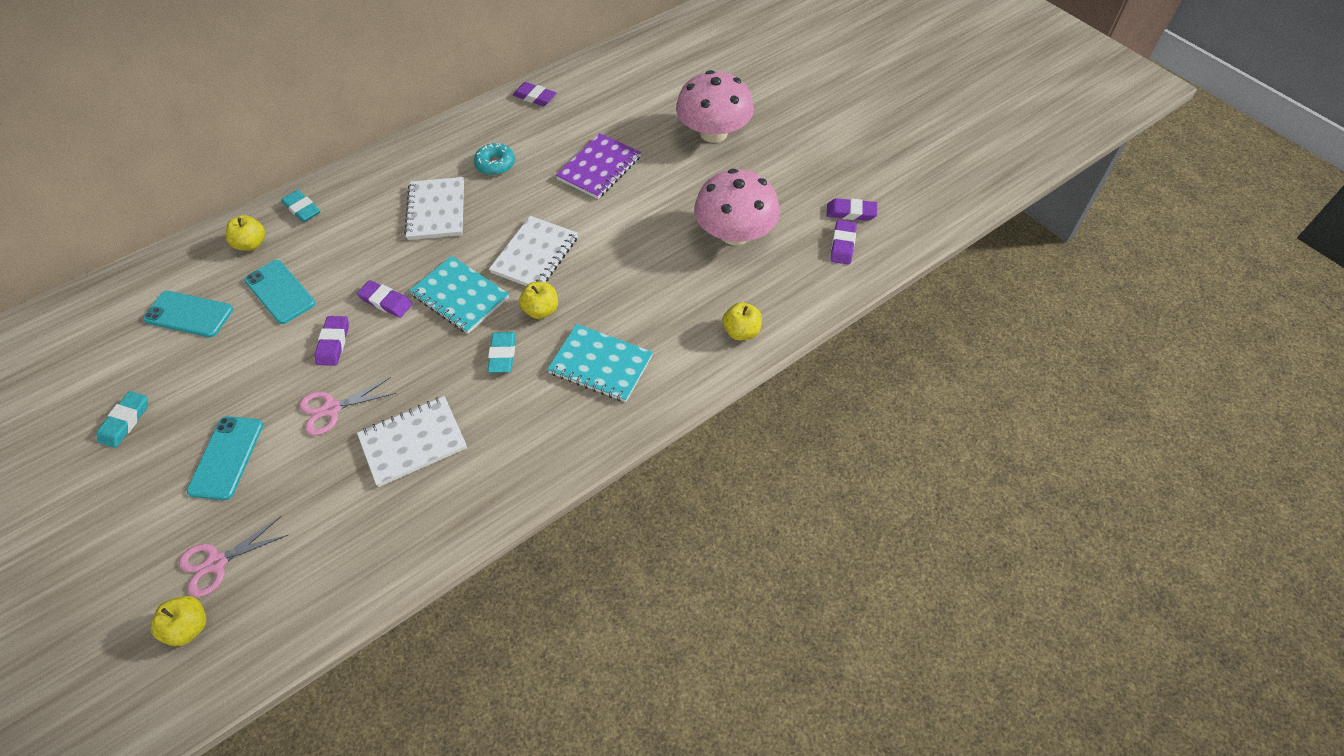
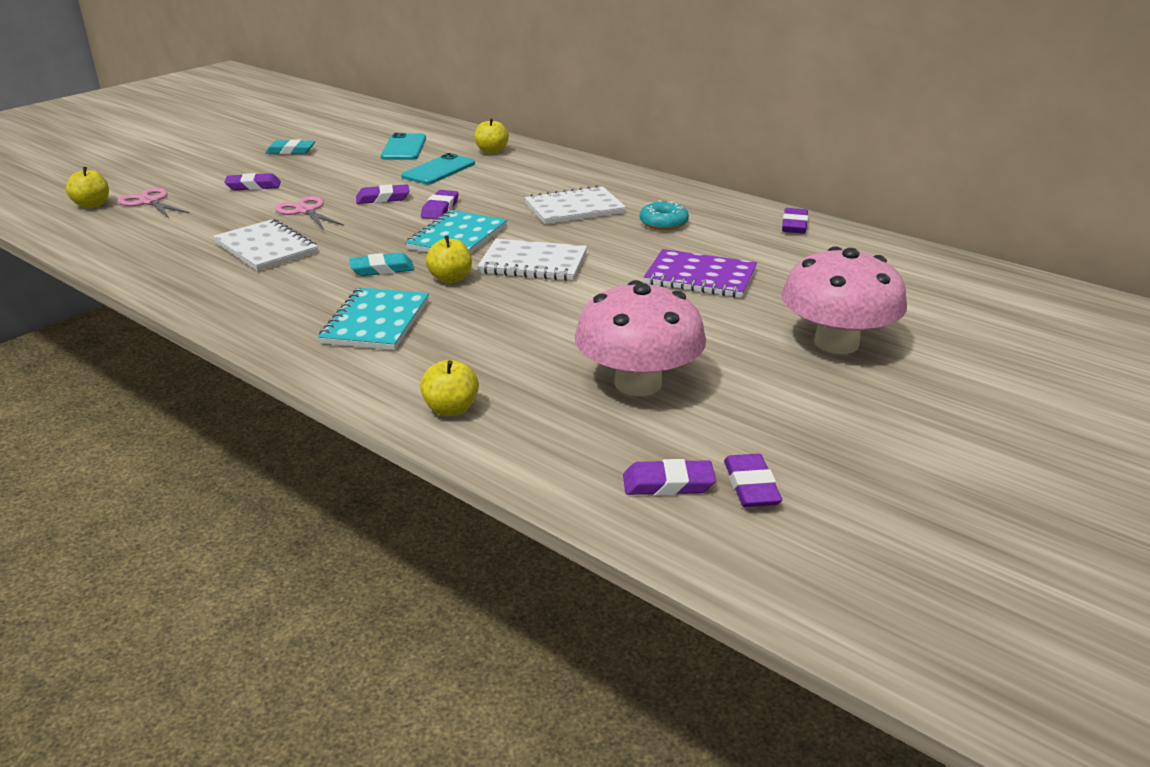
camera: 75 degrees right, 25 degrees down
turquoise phone [187,416,263,500] -> purple eraser [224,173,281,190]
turquoise eraser [281,190,320,222] -> none

